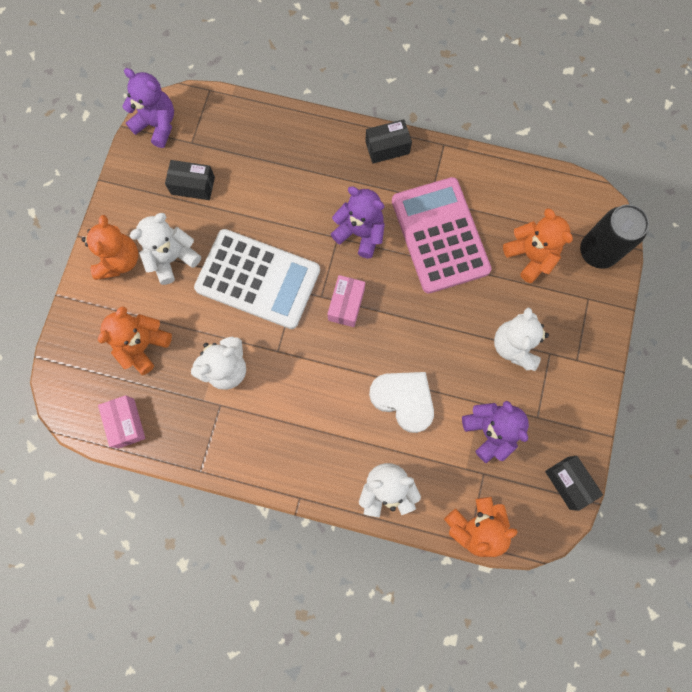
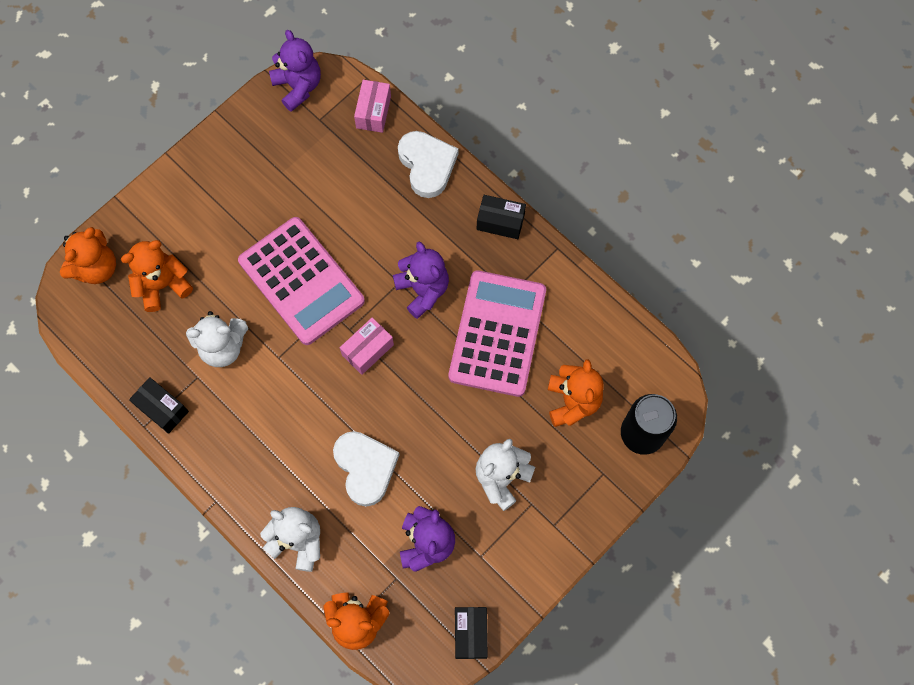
camera: 30 degrees right, 5 degrees down
orange teddy bear [82,215,138,280] -> orange teddy bear moved to [60,227,116,284]
pink box [98,395,146,448] -> pink box moved to [354,80,391,133]
white teddy bear [130,213,201,285] -> none
black box [165,160,215,200] -> black box moved to [129,377,189,434]
white calculator [194,229,320,329] -> pink calculator [238,217,365,345]
none -> white heart [398,131,458,198]

